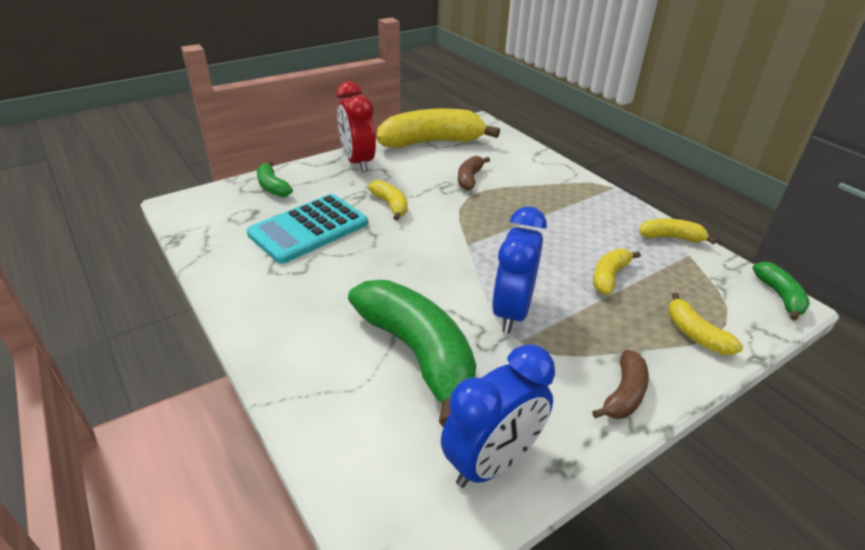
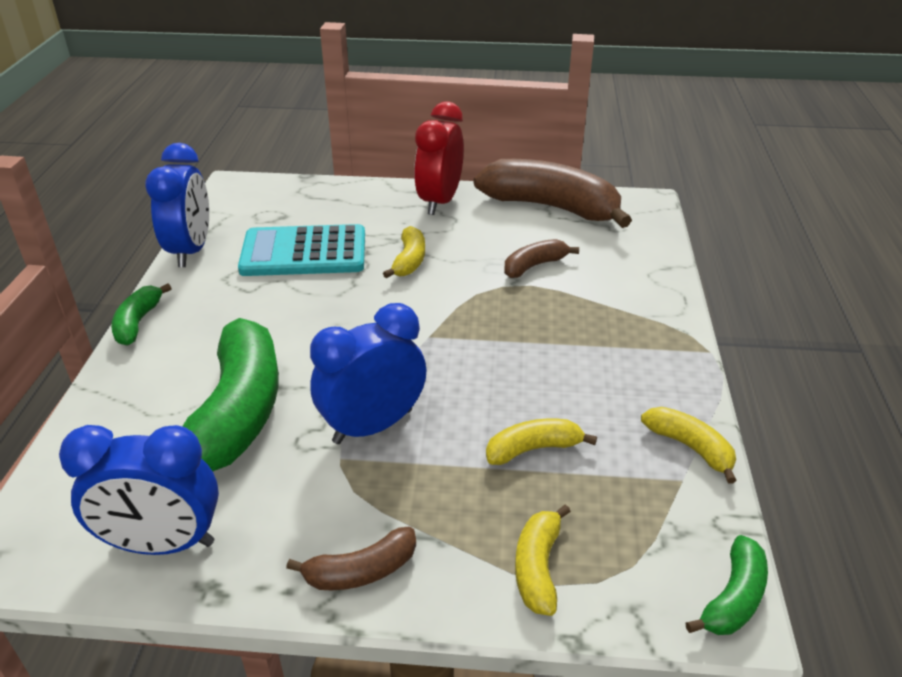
camera: 40 degrees right, 0 degrees up
green banana [257,161,293,197] -> green banana moved to [111,283,172,346]
yellow banana [377,109,500,148] -> brown banana [474,159,632,228]
none -> blue clock [145,143,209,267]

